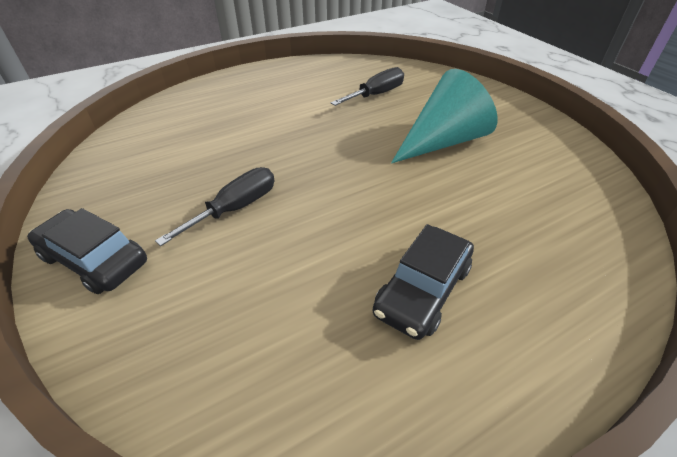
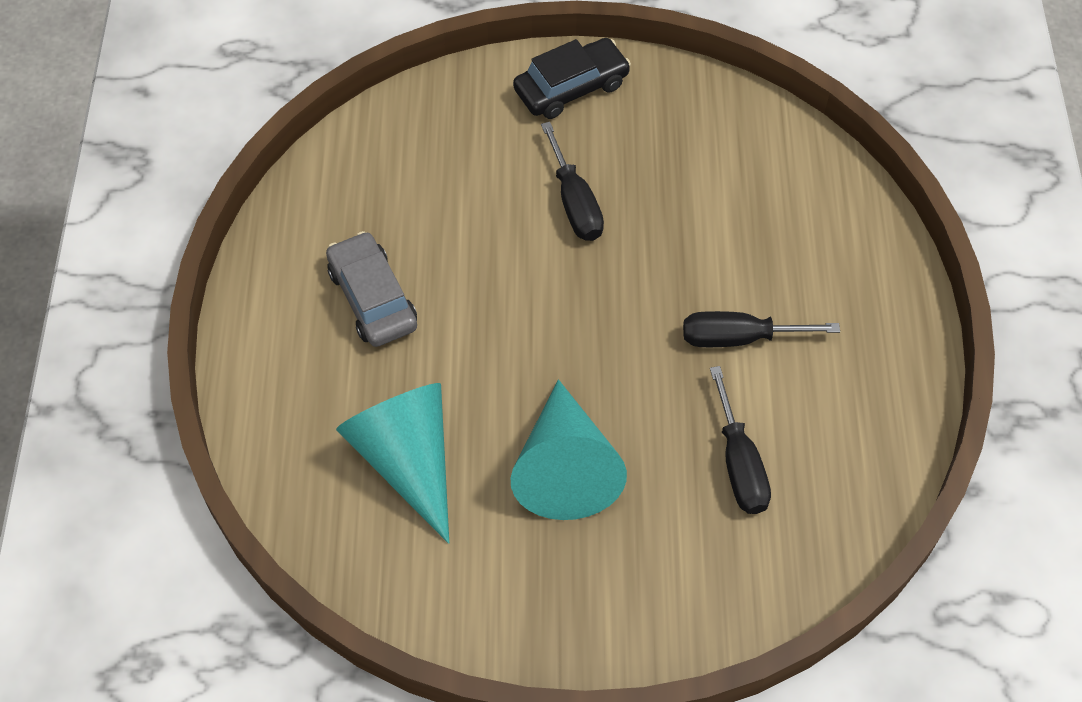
camera: 120 degrees right, 15 degrees up
black car [372,224,474,340] -> grey car [326,231,417,347]
none -> turquoise cone [336,383,449,544]
none -> black screwdriver [683,311,840,347]

